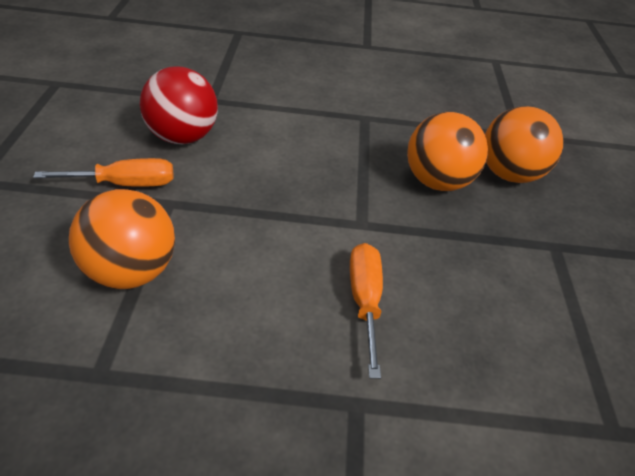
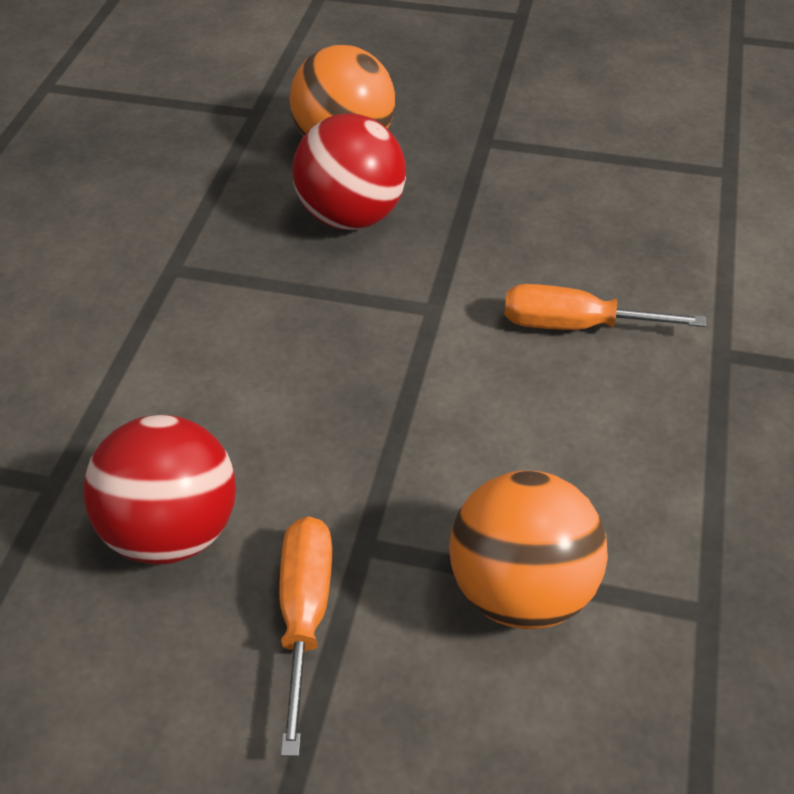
camera: 75 degrees left, 5 degrees up
orange ball [407,112,488,191] -> red ball [292,113,406,230]

